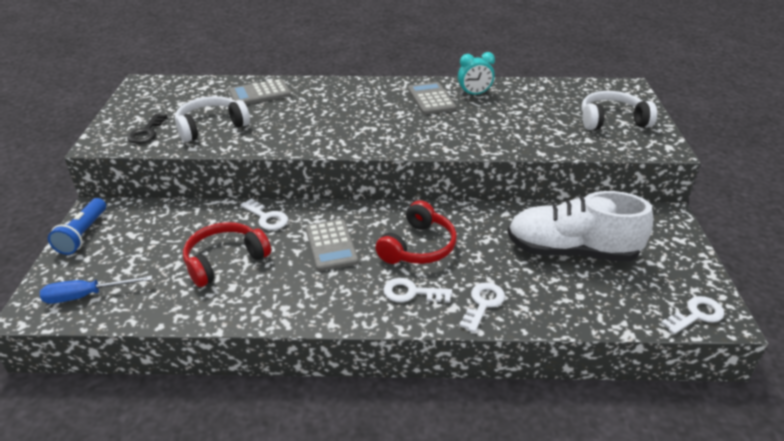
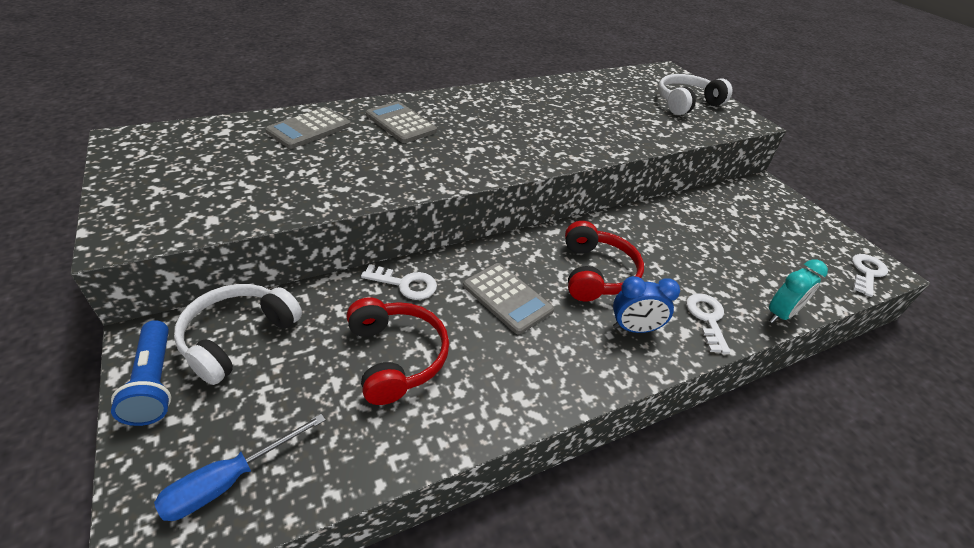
camera: 30 degrees left, 5 degrees up
black key [127,114,167,144] -> none
white headphones [175,96,250,142] -> white headphones moved to [174,284,302,385]
red headphones [183,222,271,287] -> red headphones turned 135 degrees clockwise [347,297,449,405]
white key [383,278,452,303] -> blue clock [613,276,680,333]
grey calculator [408,82,456,115] -> grey calculator moved to [366,101,437,143]
turquoise clock [458,52,495,96] -> turquoise clock moved to [769,260,828,323]
white shoe [507,191,653,262] -> none

